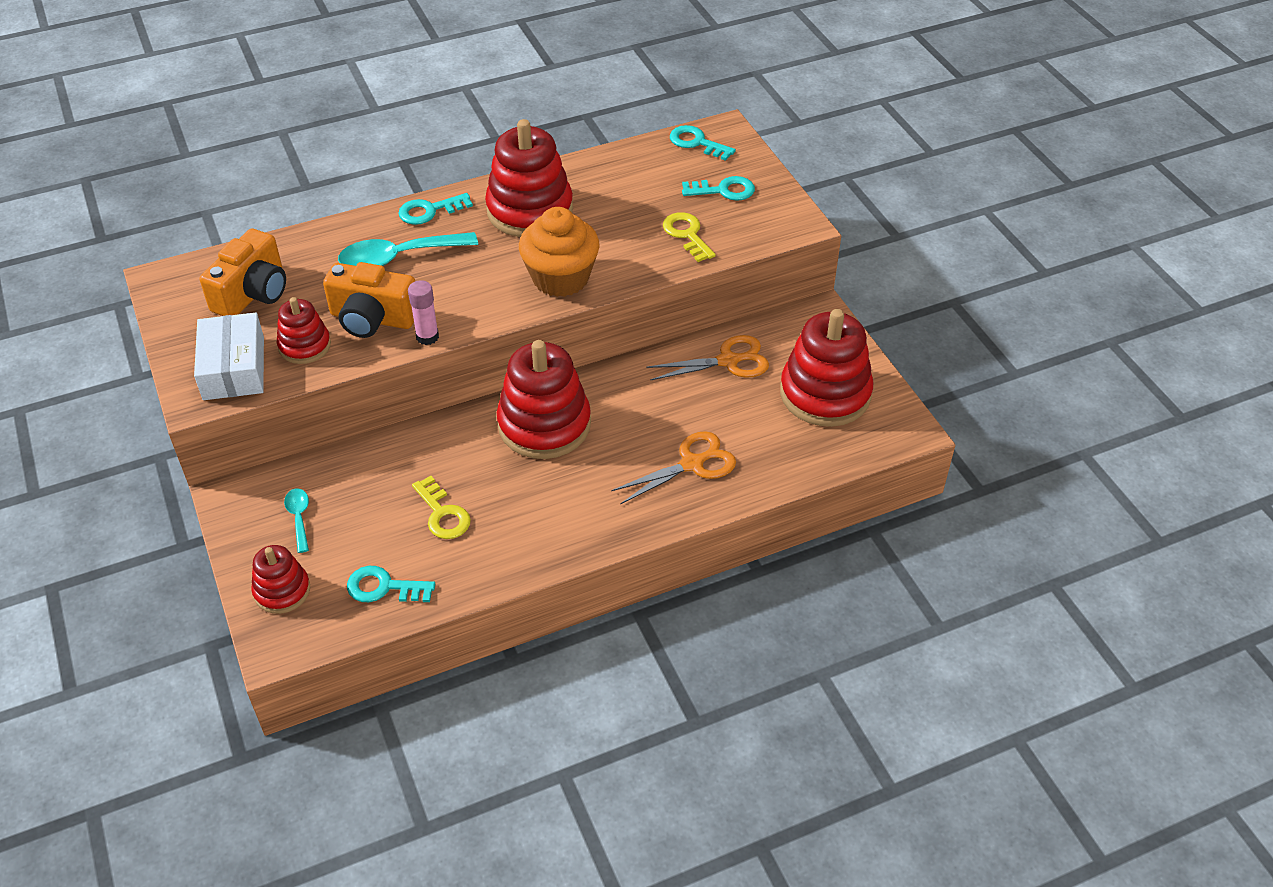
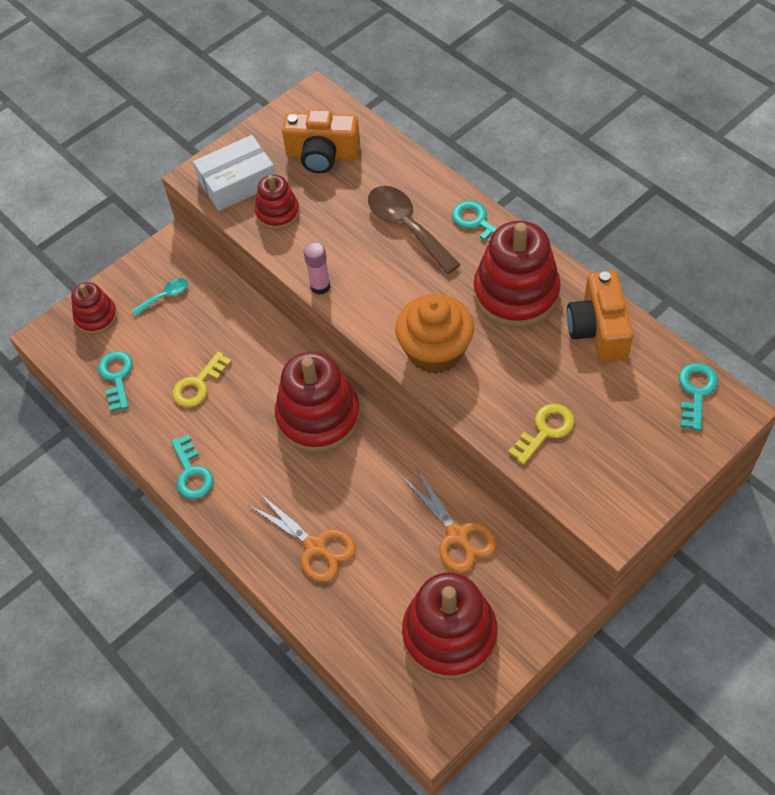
camera: 75 degrees right, 10 degrees up
orange camera [323,262,415,338] -> orange camera moved to [567,270,633,363]
turquoise spoon [338,232,478,266] -> brown spoon [368,186,461,274]
turquoise key [682,176,755,201] -> turquoise key moved to [171,434,214,499]

